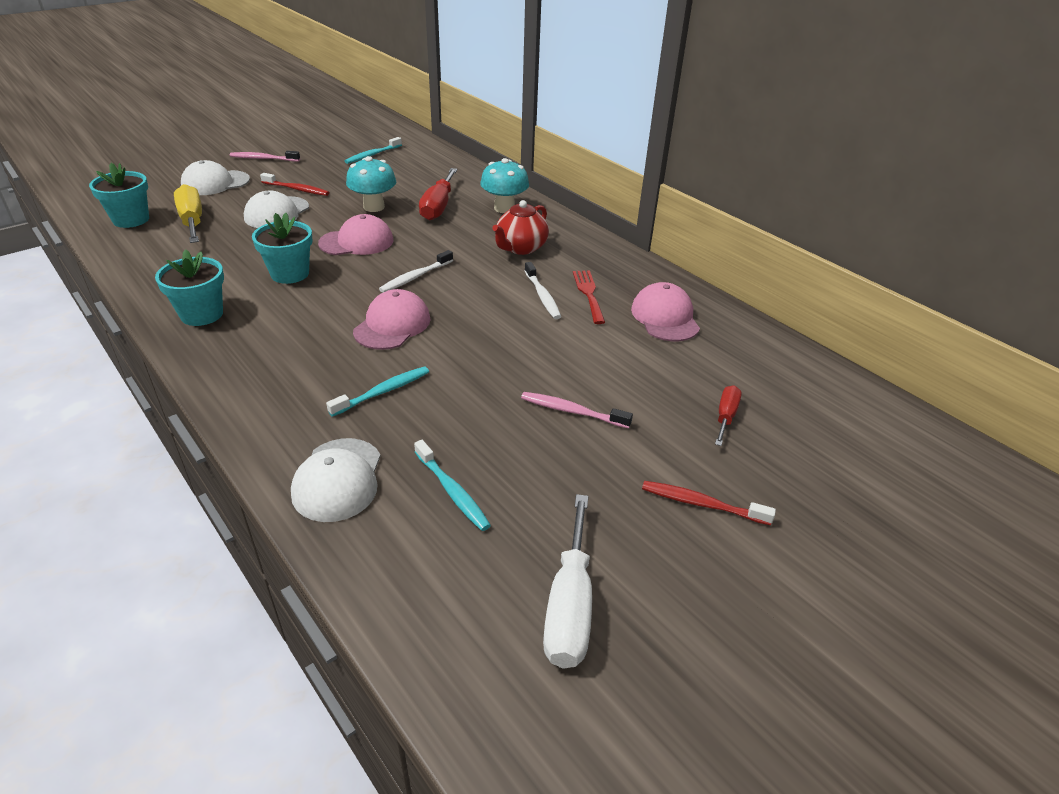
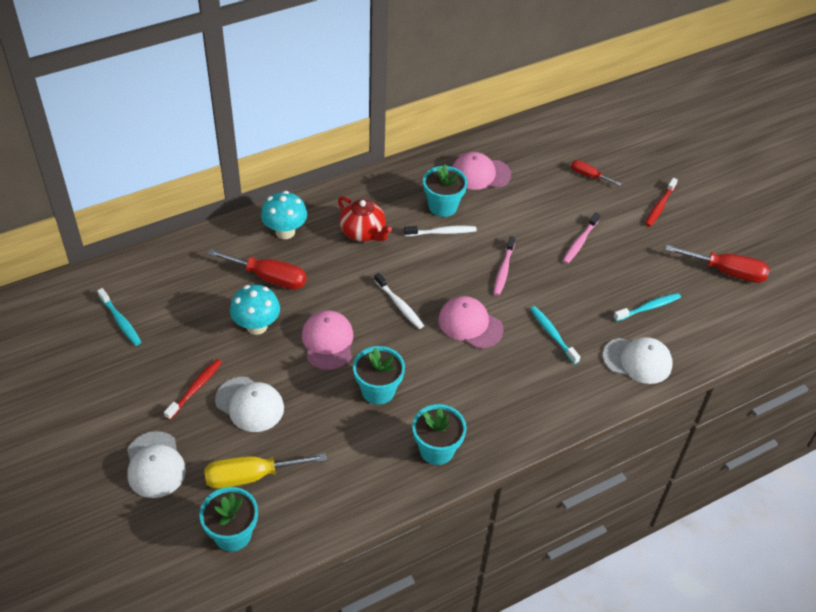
camera: 80 degrees left, 10 degrees up
pink toothbrush [230,151,300,162] -> pink toothbrush moved to [493,236,516,296]
white screwdriver [543,494,592,668] -> red screwdriver [665,245,770,283]
red fork [573,270,605,324] -> turquoise flower pot [423,164,468,217]

